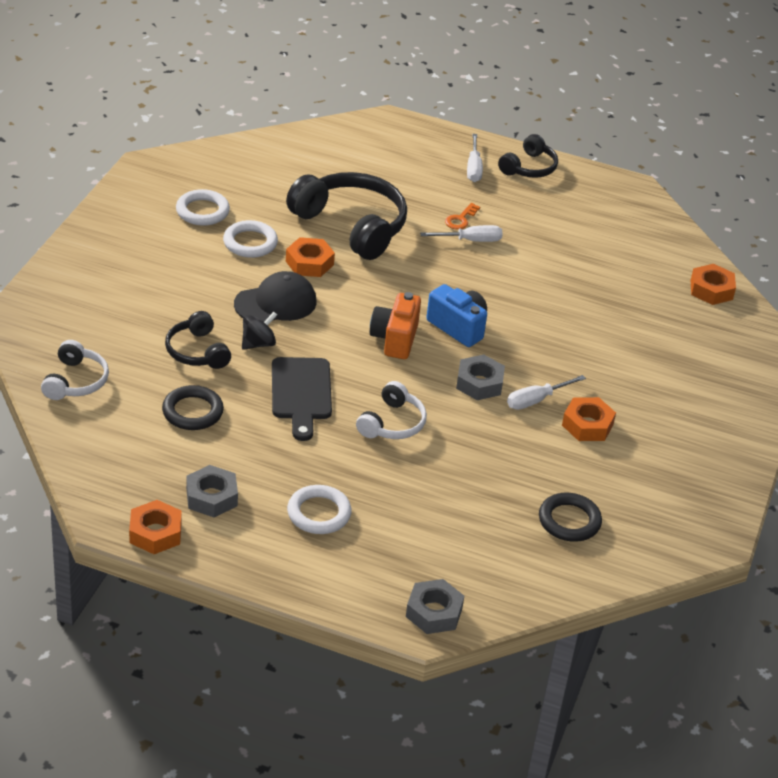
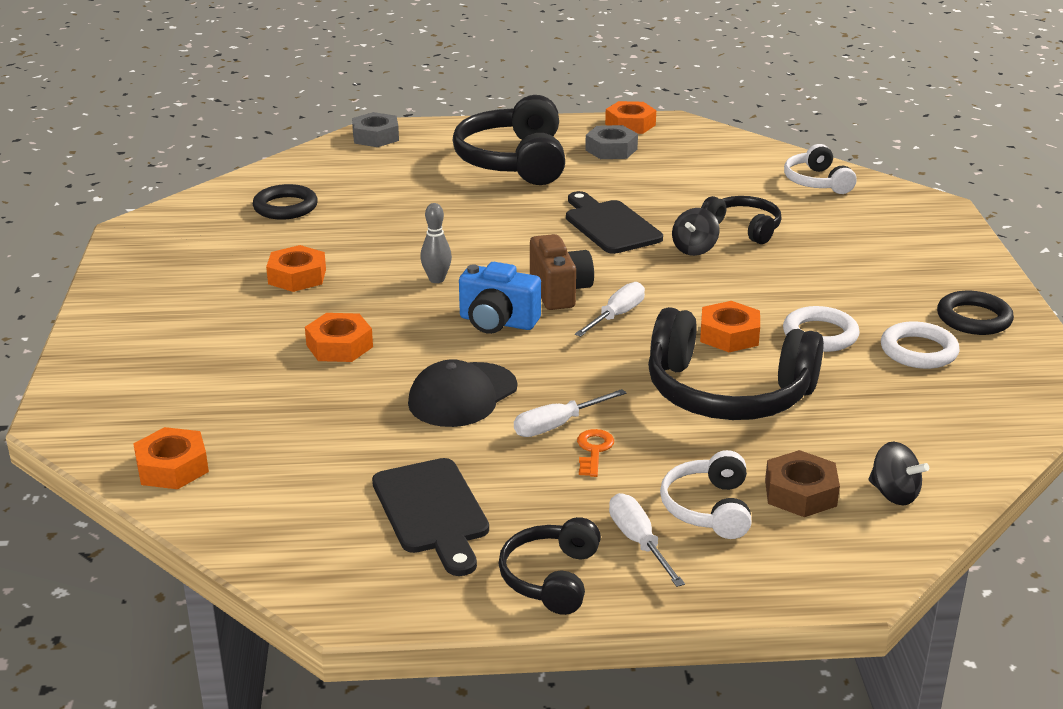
camera: 160 degrees right, 10 degrees down
black ring [162,385,224,430] -> black ring moved to [937,291,1014,335]
black cap [234,271,317,322] -> black cap moved to [408,359,517,427]
white ring [287,485,352,534] -> black headphones [453,95,565,185]
white headphones [356,381,427,439] -> white headphones moved to [660,450,752,539]
orange camera [370,292,421,359] -> brown camera [530,234,594,310]
grey nut [456,355,505,400] -> grey bowling pin [420,203,452,283]
white screwdriver [507,375,586,410] -> white screwdriver moved to [575,282,645,337]
none -> orange nut [305,313,373,362]
none -> black cutting board [372,458,489,576]
none -> brown nut [765,450,840,517]
none -> black spinning top [868,442,929,506]

